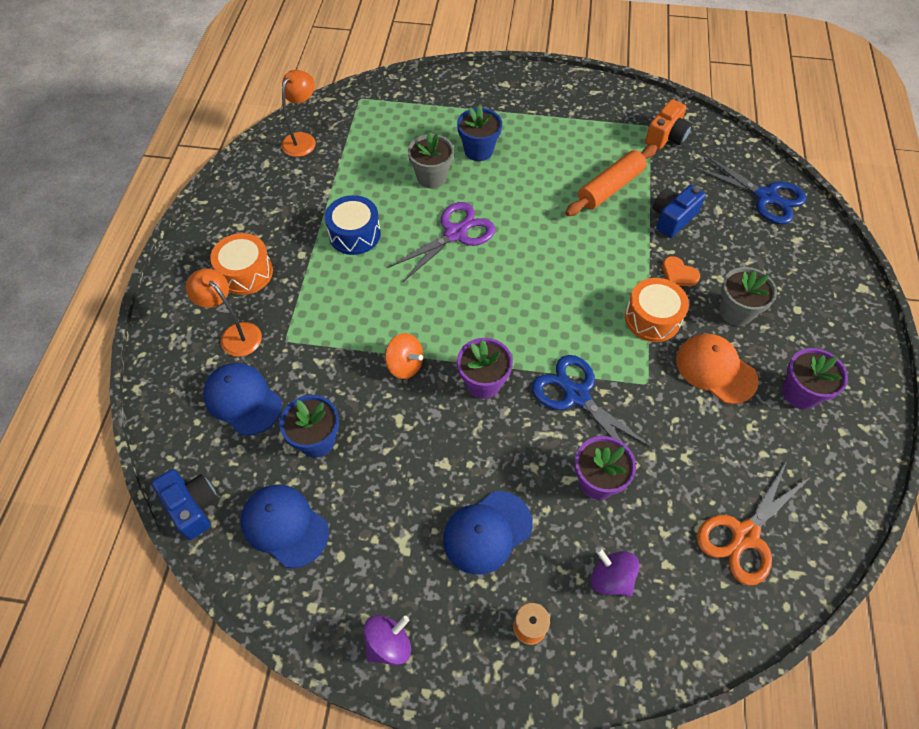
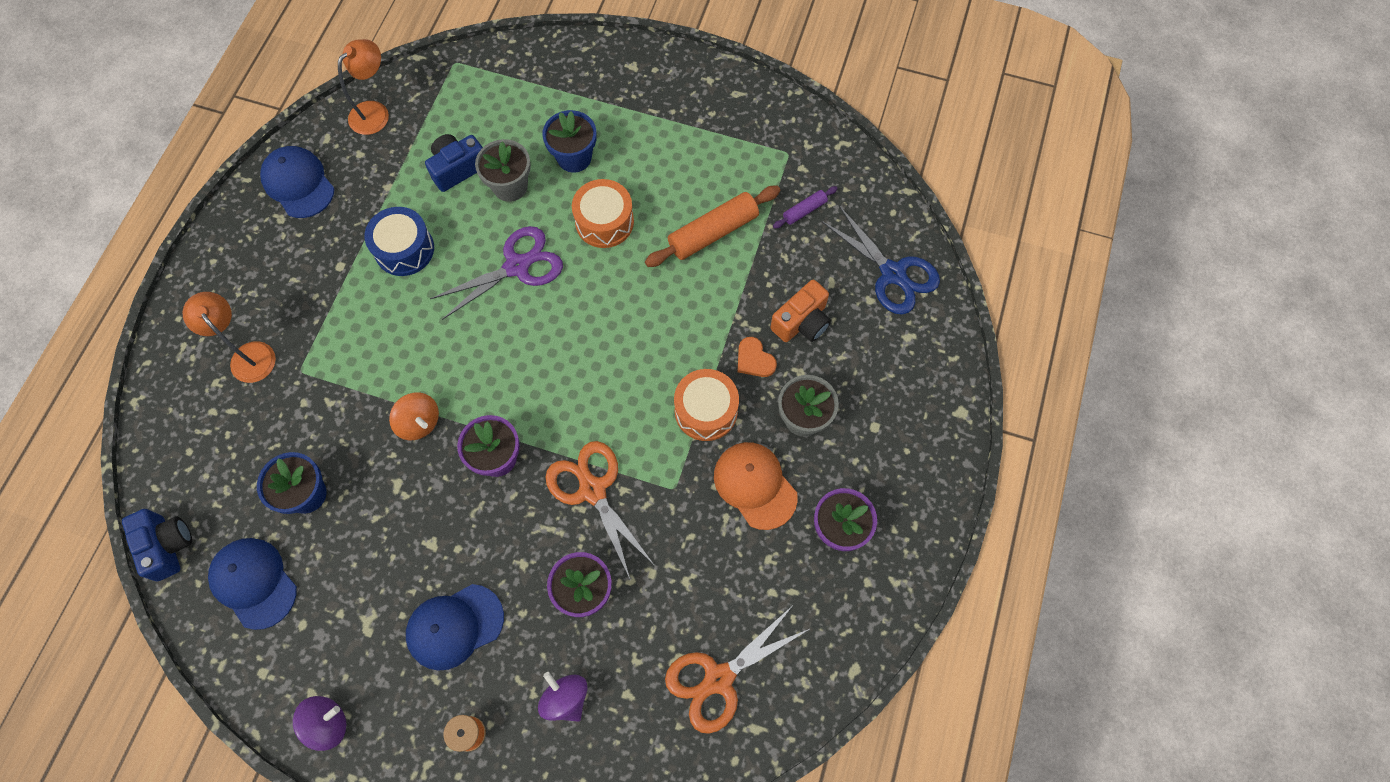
camera: 10 degrees right, 10 degrees up
blue cap [203,363,282,435] -> blue cap moved to [260,146,335,218]
orange drum [210,233,273,295] -> orange drum moved to [572,179,634,248]
blue scissors [532,355,654,464] -> orange scissors [545,441,655,581]
orange camera [645,99,692,150] -> orange camera moved to [770,280,831,342]
blue camera [653,185,706,238] -> blue camera moved to [425,134,483,192]
none -> purple rolling pin [773,186,838,229]

